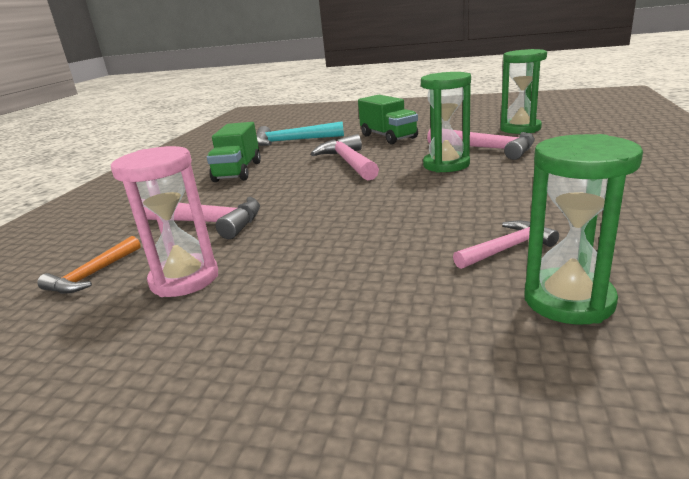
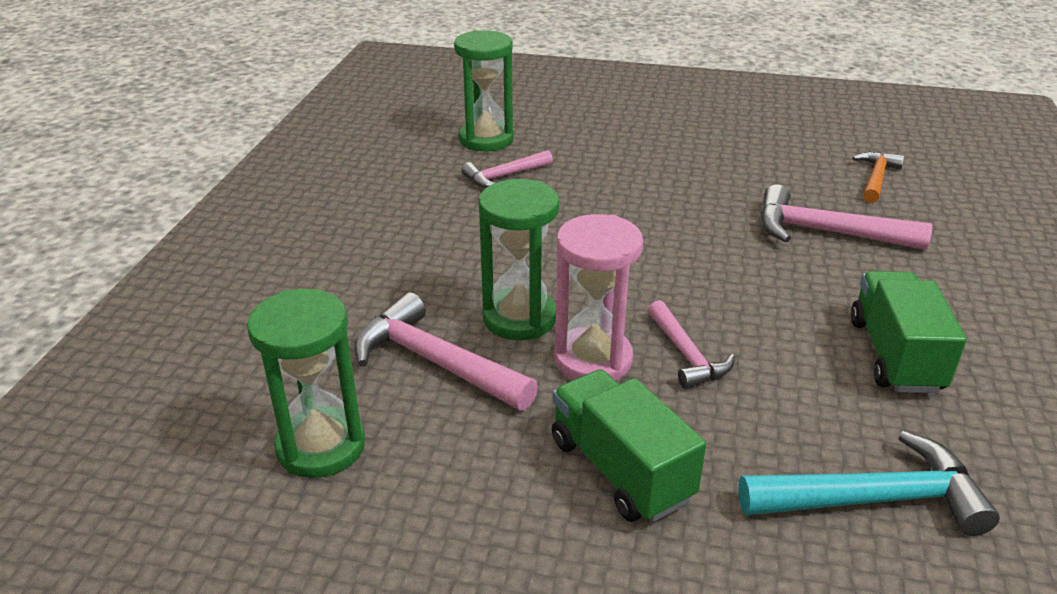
camera: 175 degrees right, 10 degrees up
pink hourglass [111,146,218,297] -> pink hourglass moved to [555,214,643,381]
pink hammer [311,134,379,180] -> pink hammer [648,300,735,389], size x0.62

